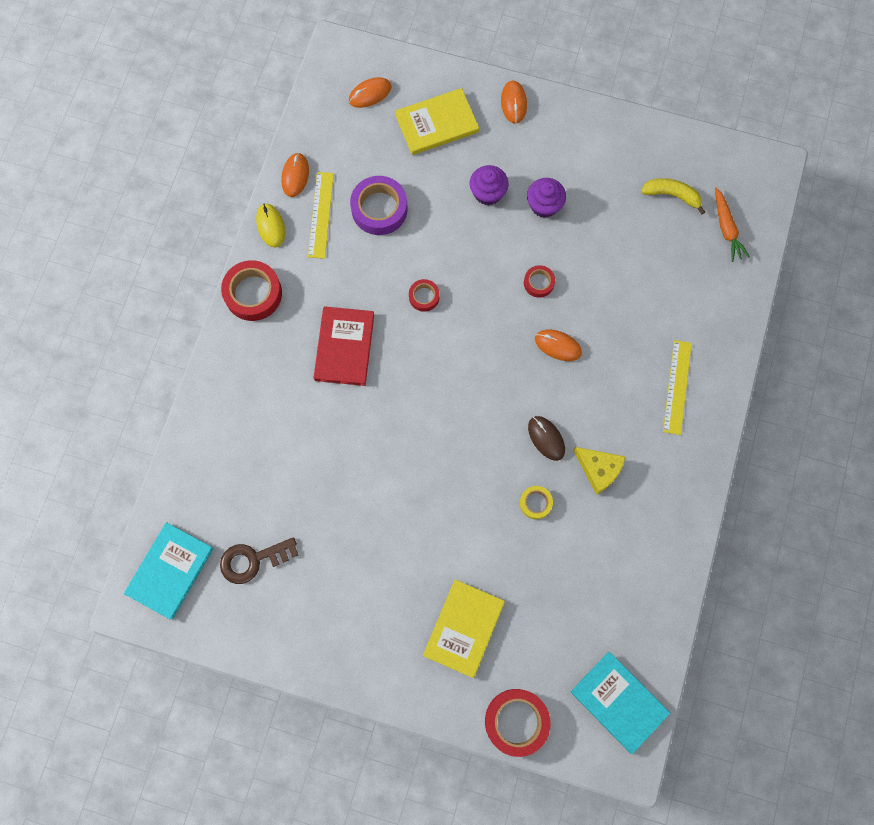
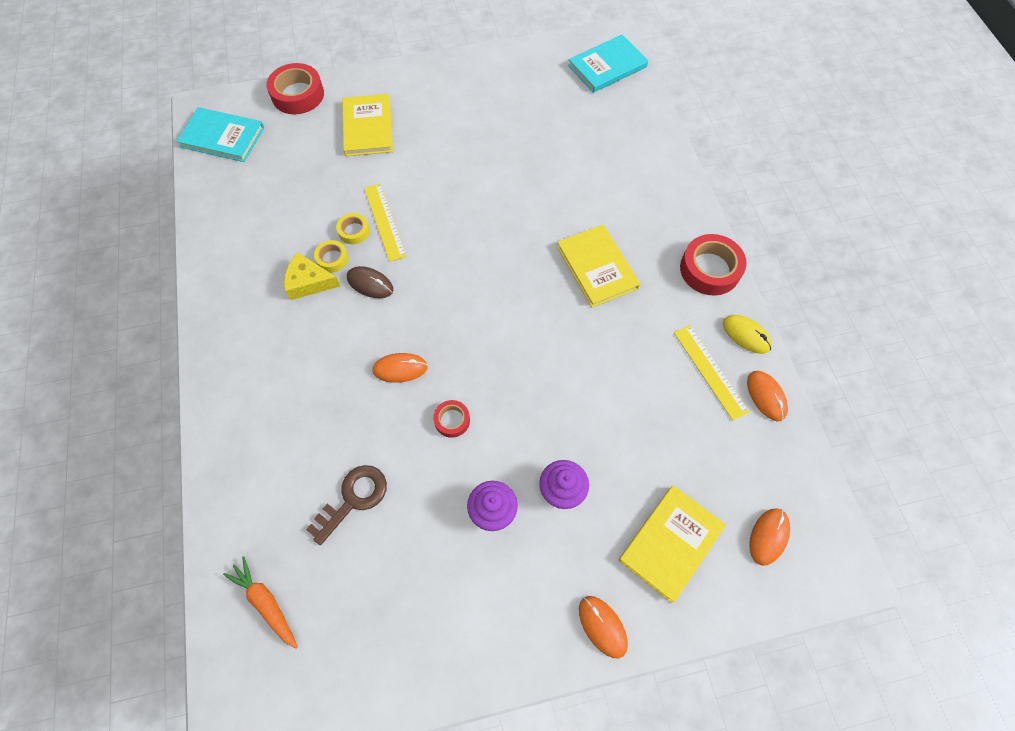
camera: 150 degrees right, 10 degrees down
turquoise book [124,522,214,620] -> turquoise book turned 60 degrees clockwise [568,35,648,93]
brown key [220,537,298,584] -> brown key moved to [306,465,387,545]
red book [314,306,374,386] -> yellow book [557,225,640,308]
purple tape [350,176,407,235] -> none
red tape [409,279,440,312] -> none
yellow banana [641,178,705,215] -> none
yellow ruler [663,340,692,435] -> yellow ruler moved to [364,183,407,262]
none -> yellow tape [314,240,349,272]

